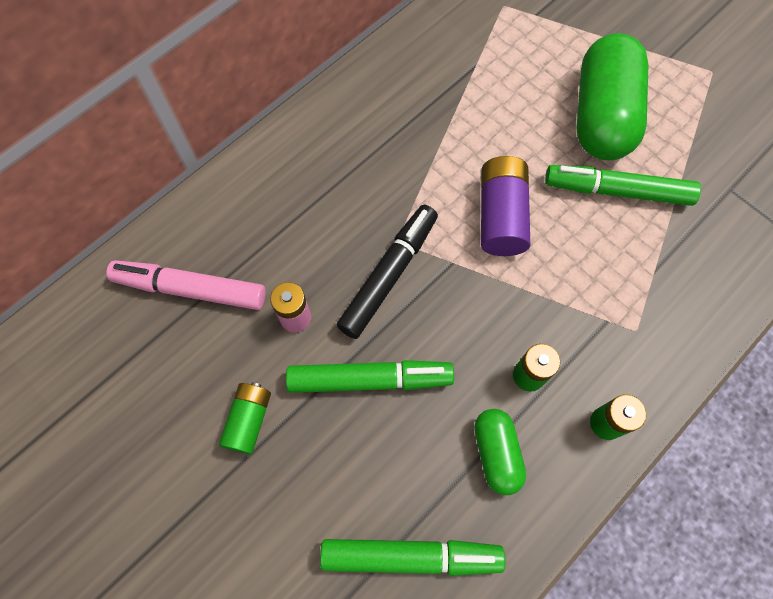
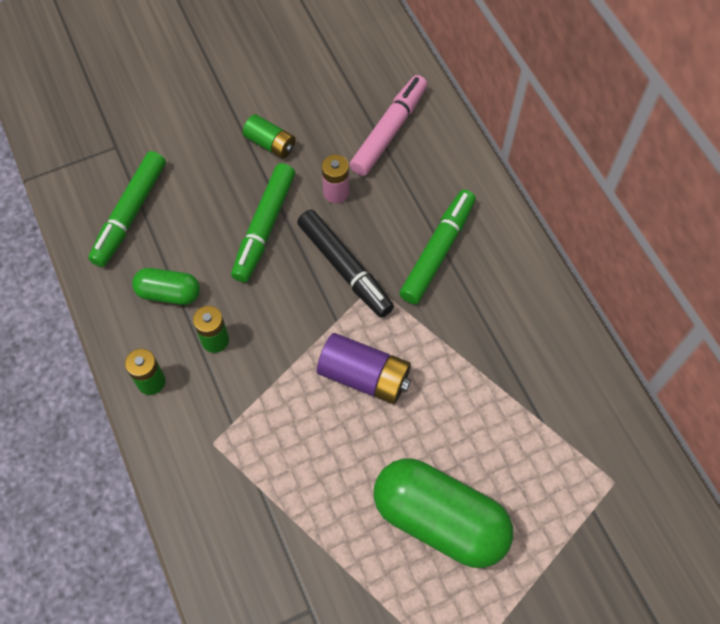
camera: 110 degrees right, 5 degrees down
green marker [545,165,701,206] -> green marker moved to [399,190,476,304]

